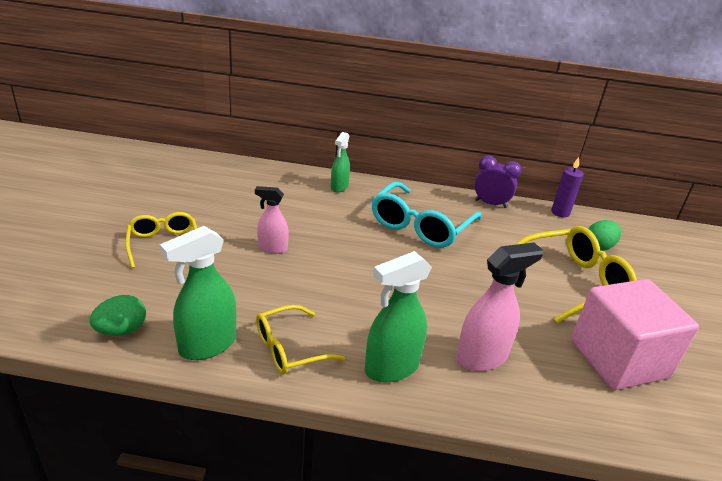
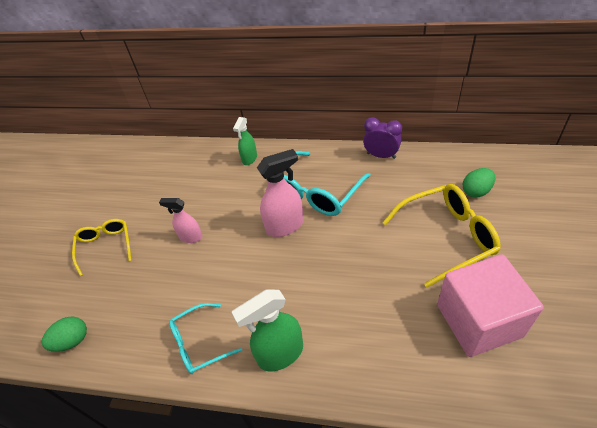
camera: 10 degrees right, 15 degrees up
green spray bottle [160,226,236,360] -> none
yellow glasses [256,305,345,374] -> turquoise glasses [169,303,242,374]
pink spray bottle [456,243,544,371] -> pink spray bottle moved to [257,149,303,237]
purple candle [551,157,584,217] -> none

